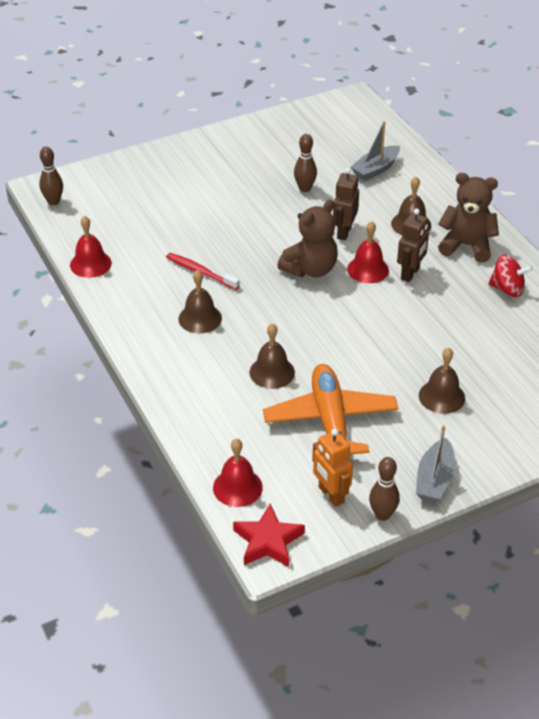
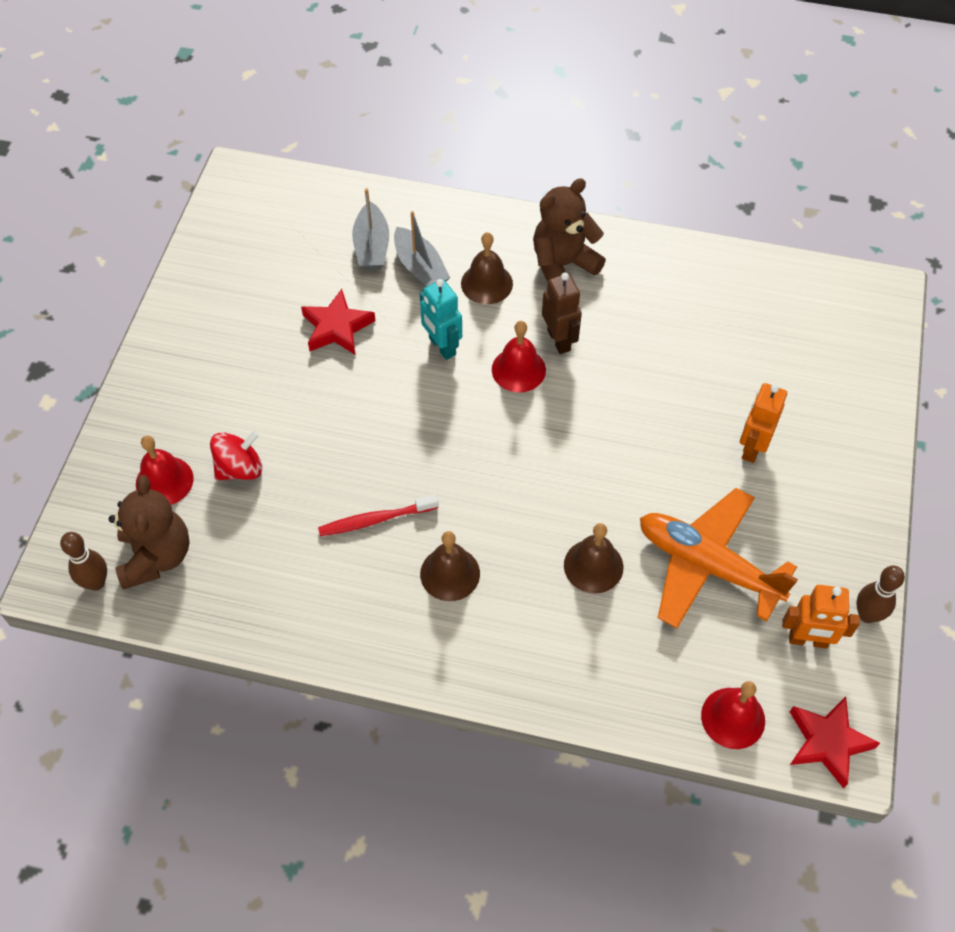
camera: 50 degrees left, 15 degrees up
red bell [70,216,112,278] -> red bell moved to [136,435,193,505]
brown teddy bear [277,199,338,277] -> brown teddy bear moved to [109,475,190,590]
brown bowling pin [294,134,317,192] -> red star [301,289,375,355]
brown robot [333,168,359,240] -> turquoise robot [420,279,462,360]
grey boat [416,425,456,503] -> grey boat moved to [394,211,450,287]
brown bell [419,348,465,414] -> orange robot [740,383,787,463]
red spinning top [488,254,533,297] -> red spinning top moved to [210,431,262,480]

